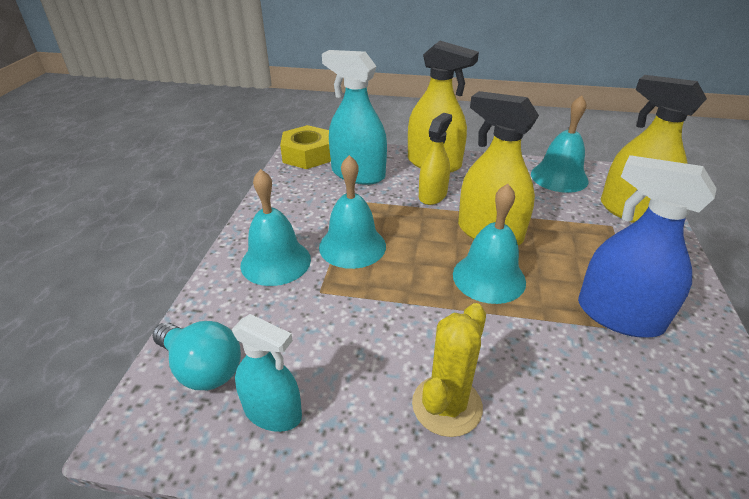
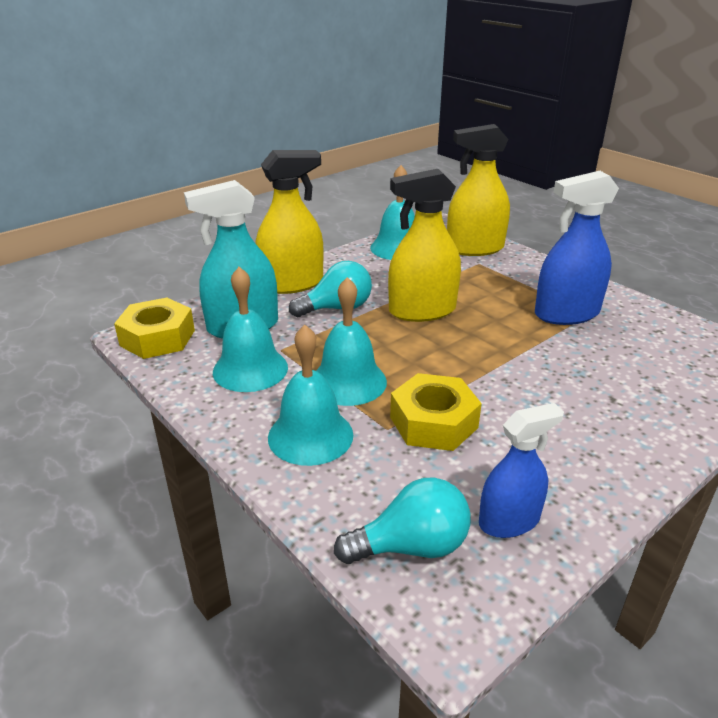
camera: 50 degrees left, 5 degrees down
turquoise spray bottle [232,314,302,432] -> blue spray bottle [479,403,564,538]
yellow cactus [412,303,486,437] -> none
yellow spray bottle [419,113,452,205] -> turquoise light bulb [289,261,372,317]
turquoise bell [453,184,526,304] -> turquoise bell moved to [213,267,288,392]
none -> yellow nut [390,373,482,451]

